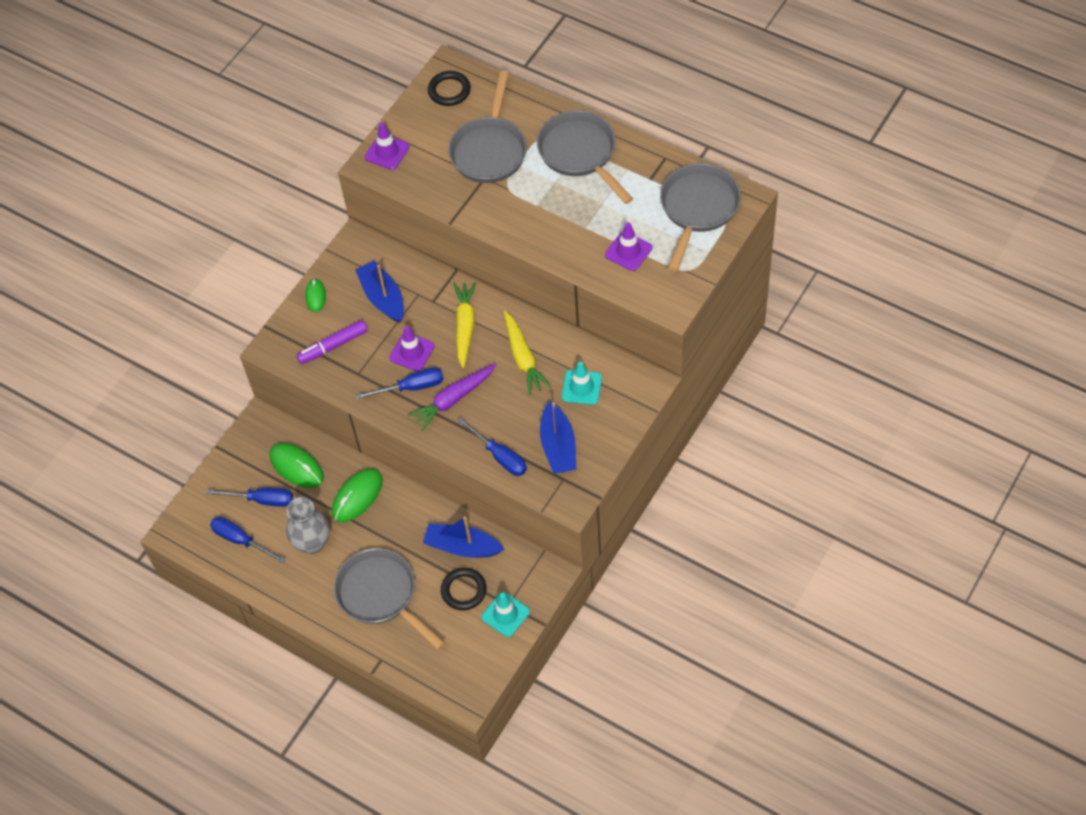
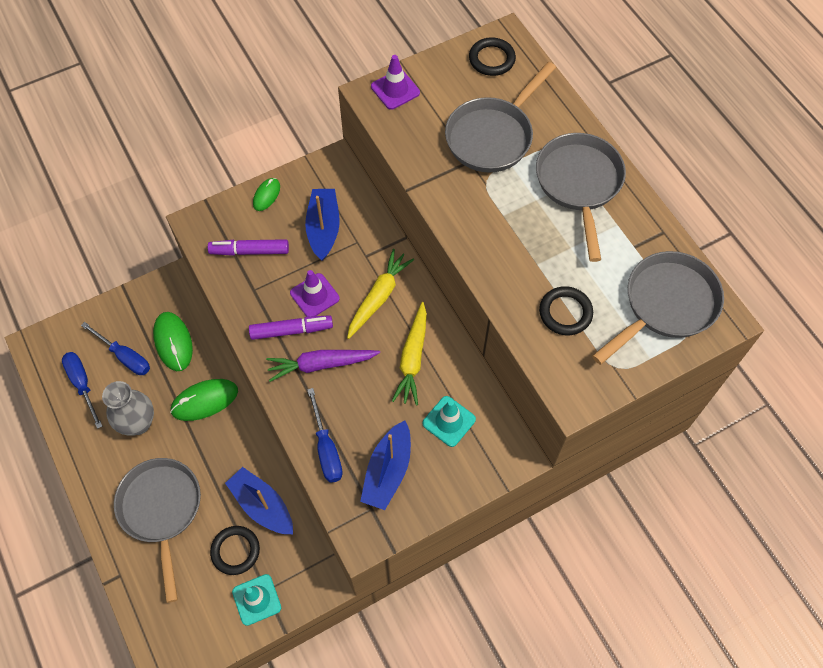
camera: 25 degrees right, 5 degrees up
blue screwdriver [356,367,444,400] -> purple marker [249,315,333,340]
purple traffic cone [605,222,652,271] -> black ring [539,286,593,335]

